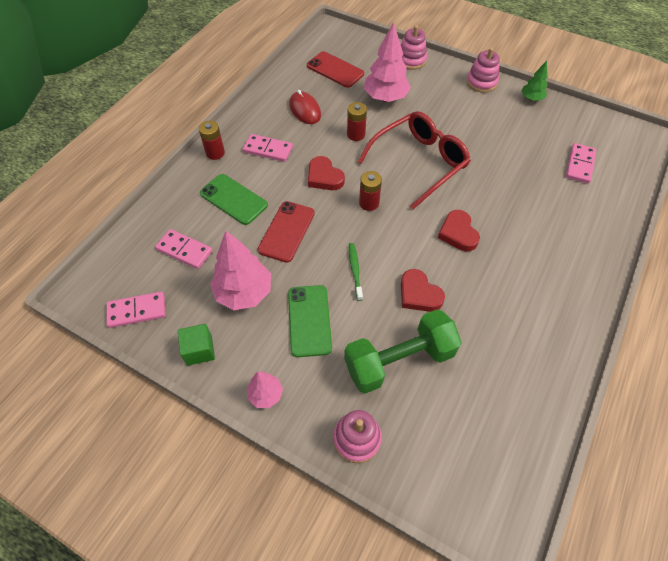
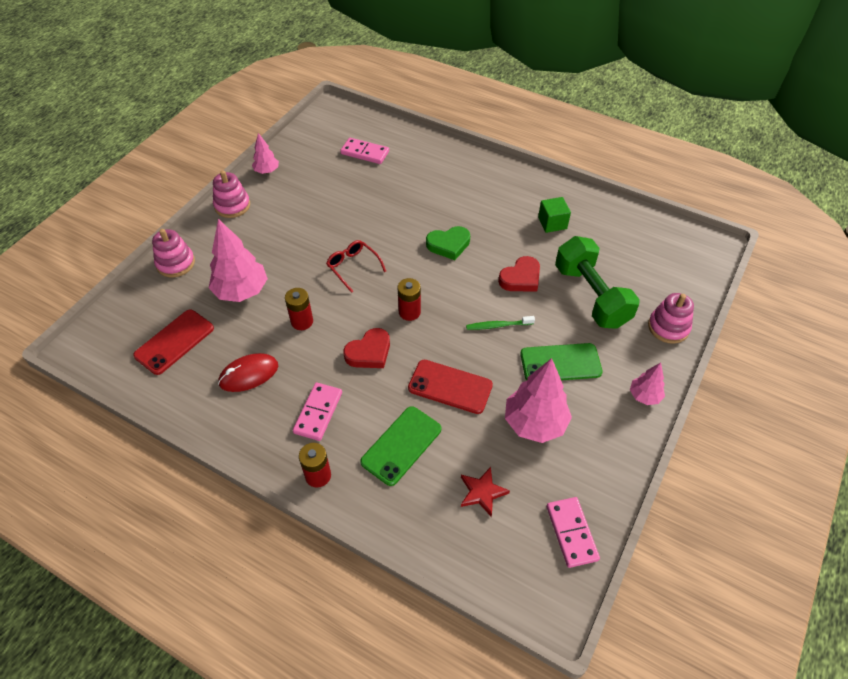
camera: 90 degrees left, 5 degrees down
pink domino [155,229,213,269] -> red star [461,467,510,517]
green cube [178,324,215,366] -> green cube moved to [538,197,571,233]
red glasses [358,111,471,209] -> red glasses [326,240,386,293], size x0.50
red heart [438,210,480,251] -> green heart [426,226,470,260]
green tree [521,61,548,101] -> pink tree [252,133,279,174]

